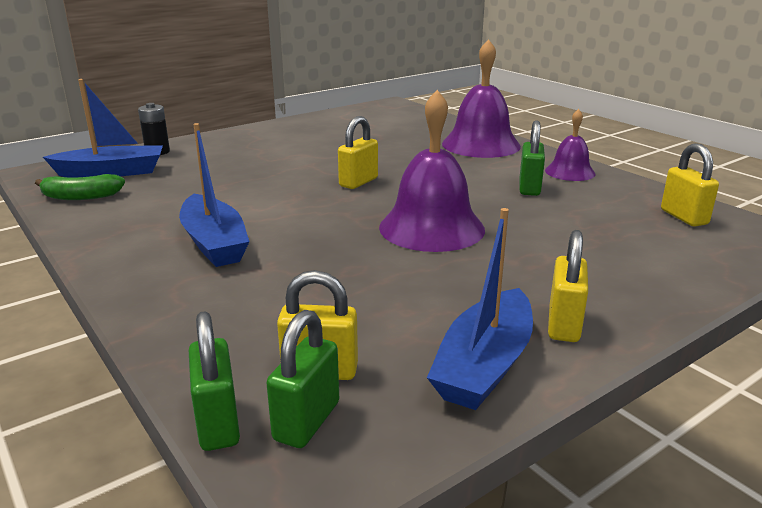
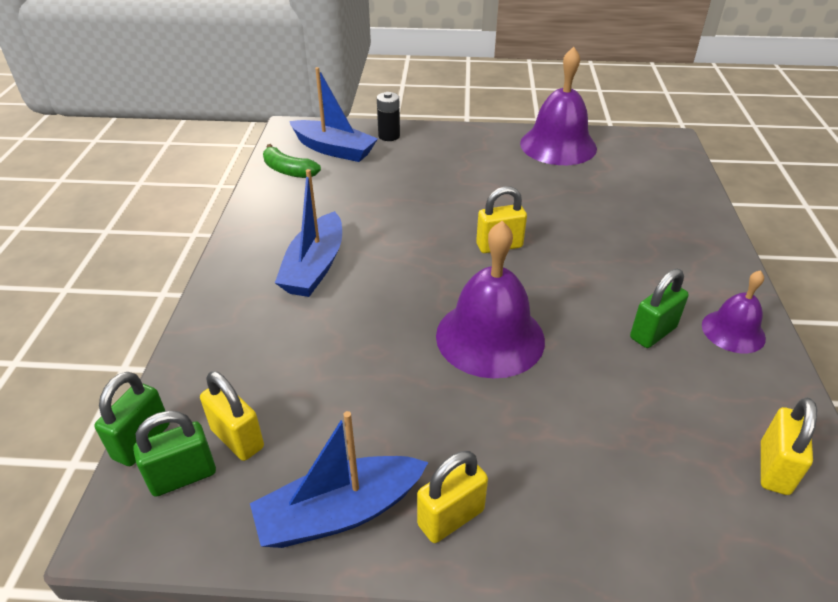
camera: 40 degrees right, 15 degrees up
purple bell [442,39,521,158] -> purple bell moved to [520,47,597,165]

